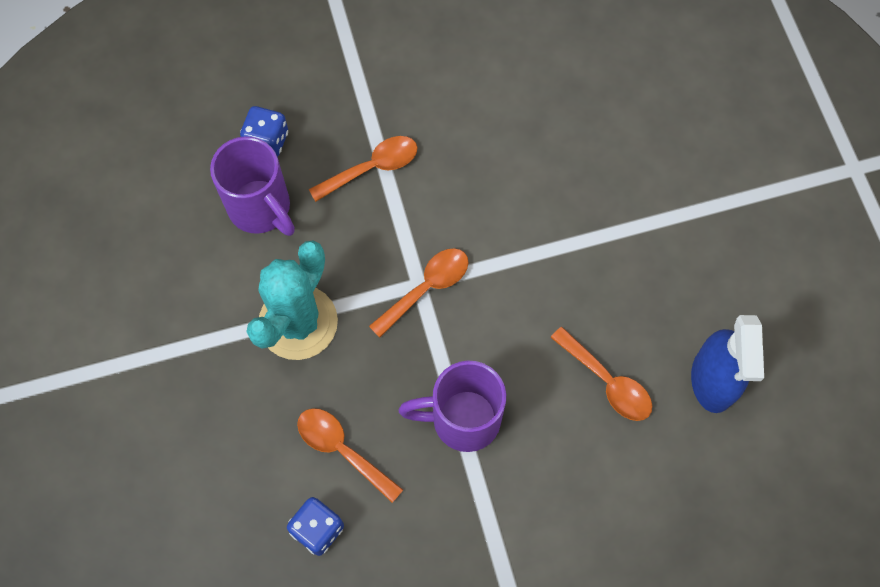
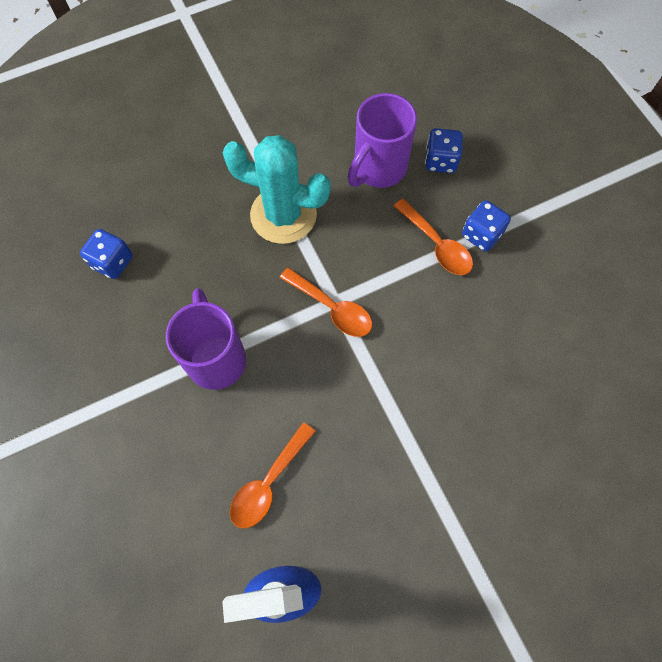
camera: 80 degrees right, 0 degrees up
orange spoon [297,408,403,503] -> none
none -> blue dice [462,200,511,252]

